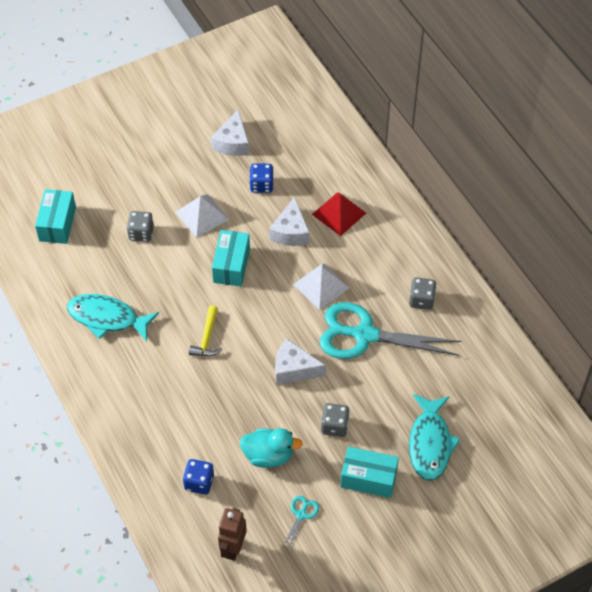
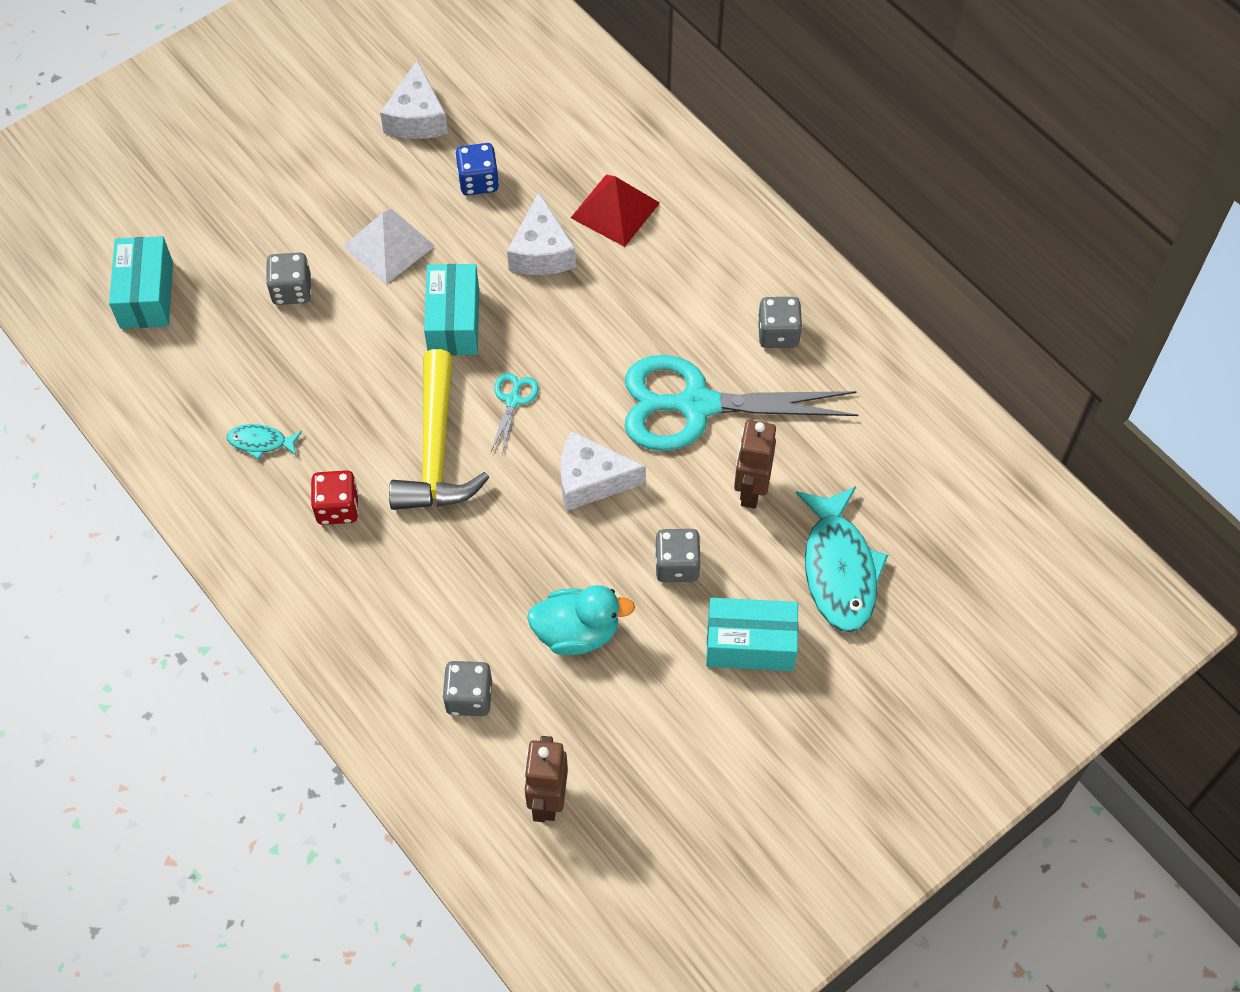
camera: 10 degrees left, 5 degrees up
turquoise fish [67,294,159,341] -> turquoise fish [227,424,302,460], size x0.47
blue dice [183,459,214,494] -> grey dice [442,661,492,716]
yellow hammer [189,305,222,356] -> yellow hammer [389,349,490,510], size x1.79
turquoise scissors [281,496,319,552] -> turquoise scissors moved to [490,373,539,454]
white pyramid [293,263,349,310] -> none
none -> red dice [311,470,359,525]
none -> brown robot [734,420,776,509]

